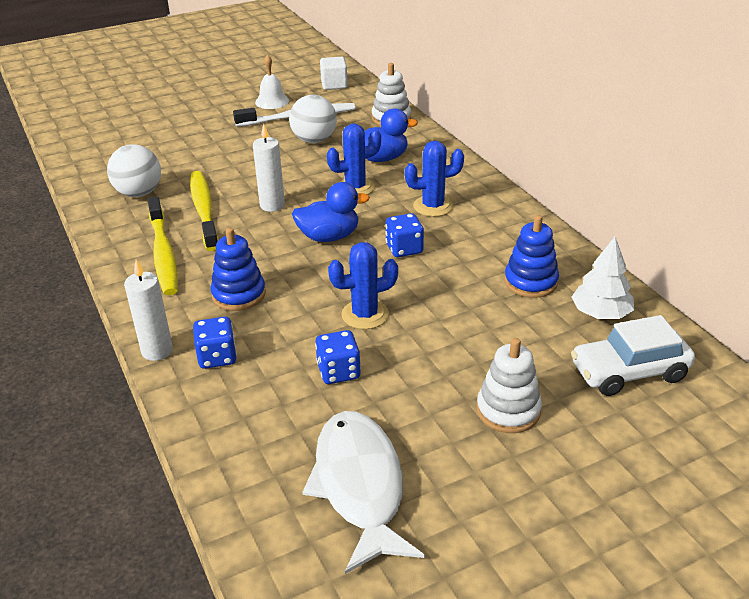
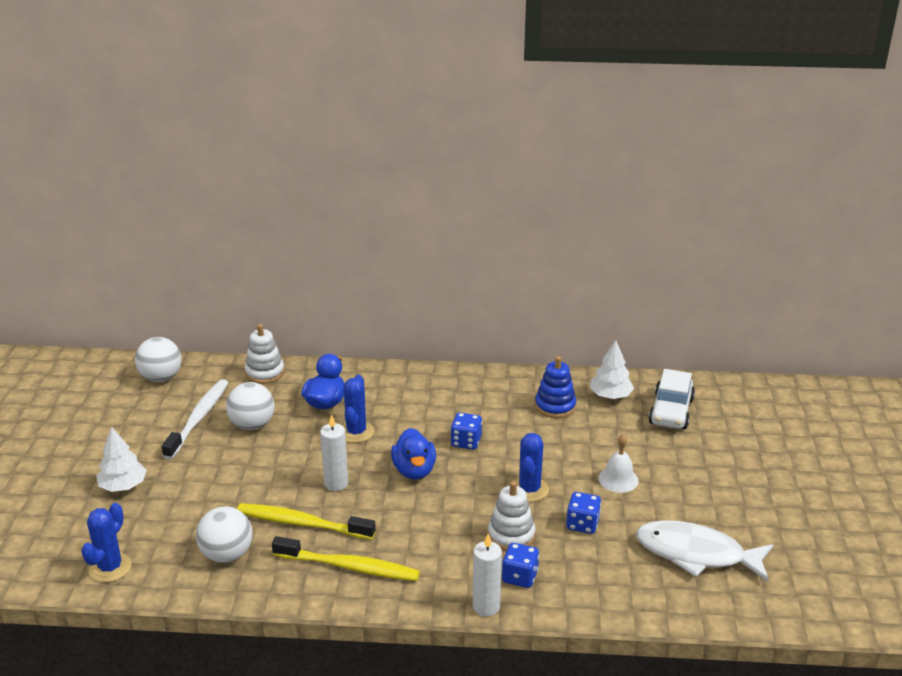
camera: 60 degrees left, 5 degrees down
blue stacking toy [211,228,266,311] -> none
white bell [255,55,289,109] -> white bell moved to [599,434,639,493]
blue duck [292,182,370,242] -> blue duck turned 150 degrees clockwise [391,428,436,480]
white cube [320,57,348,90] -> white ball [135,337,181,382]
blue cactus [405,141,464,217] -> blue cactus moved to [81,503,132,582]
white stacking toy [477,338,542,433] -> white stacking toy moved to [488,481,535,551]
none -> white tree [96,427,147,492]

